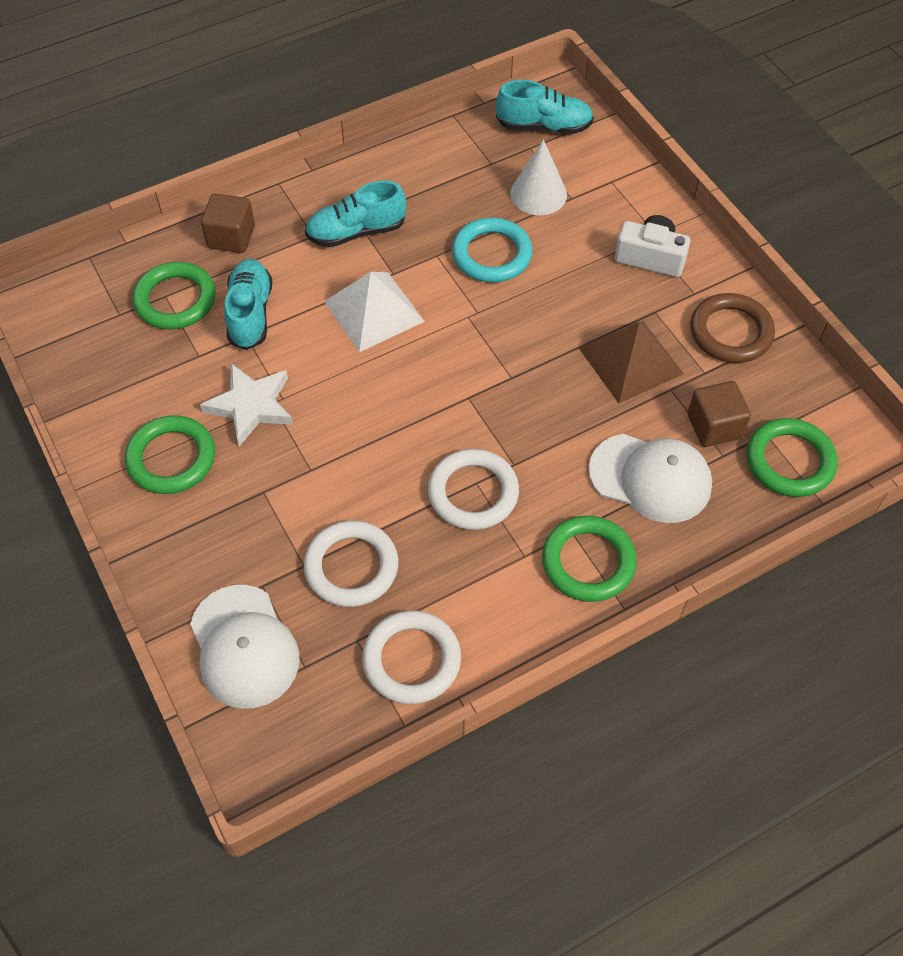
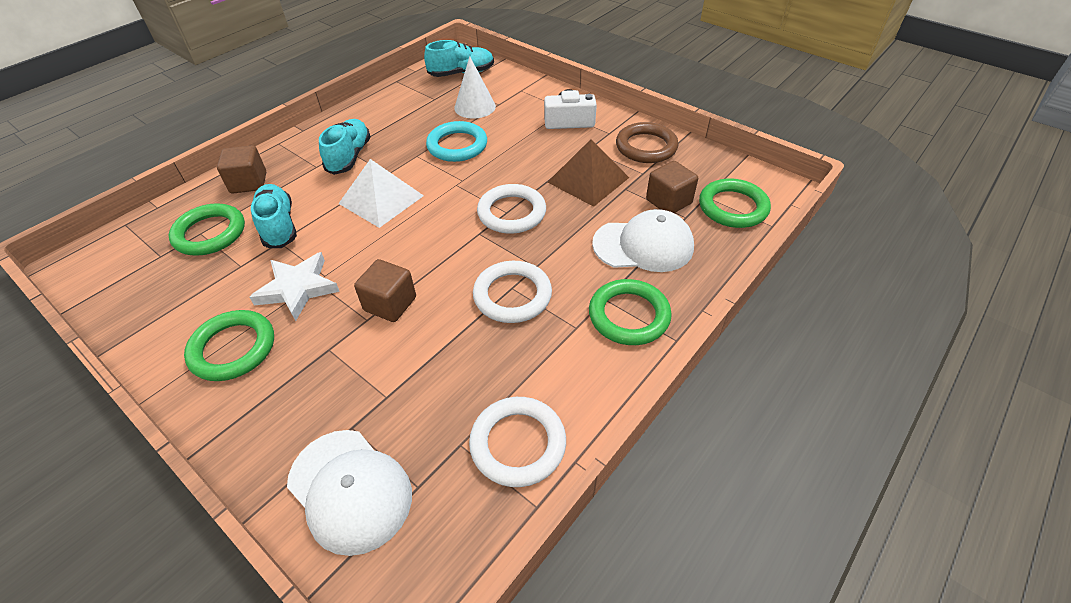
camera: 20 degrees left, 10 degrees down
white ring [304,521,398,607] -> white ring moved to [477,184,546,234]
turquoise shoe [305,181,406,247] -> turquoise shoe turned 135 degrees clockwise [319,119,371,175]
none -> brown cube [354,259,416,322]

